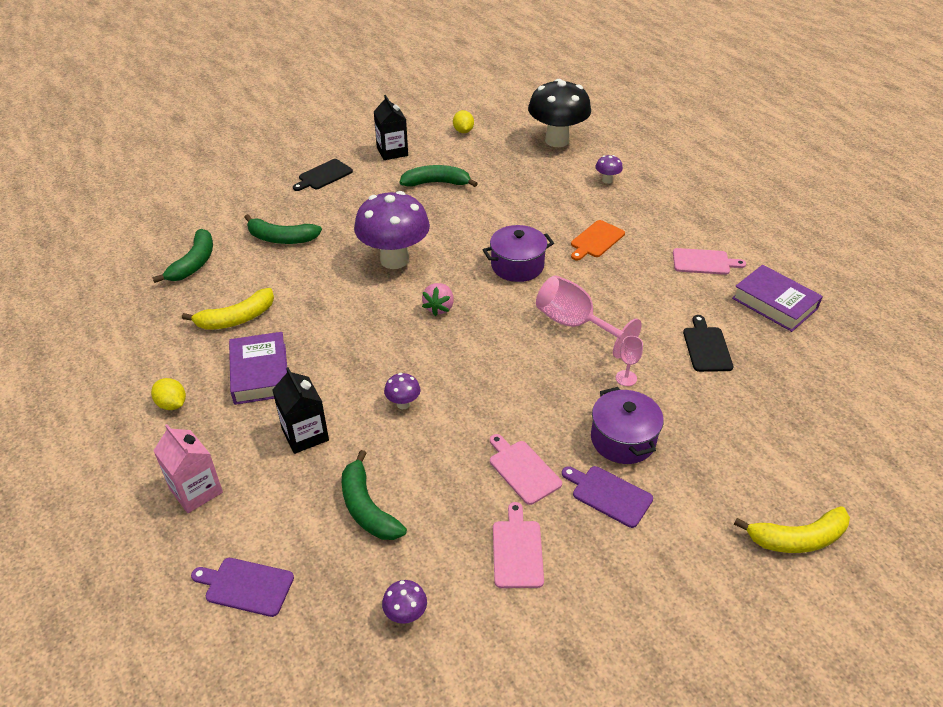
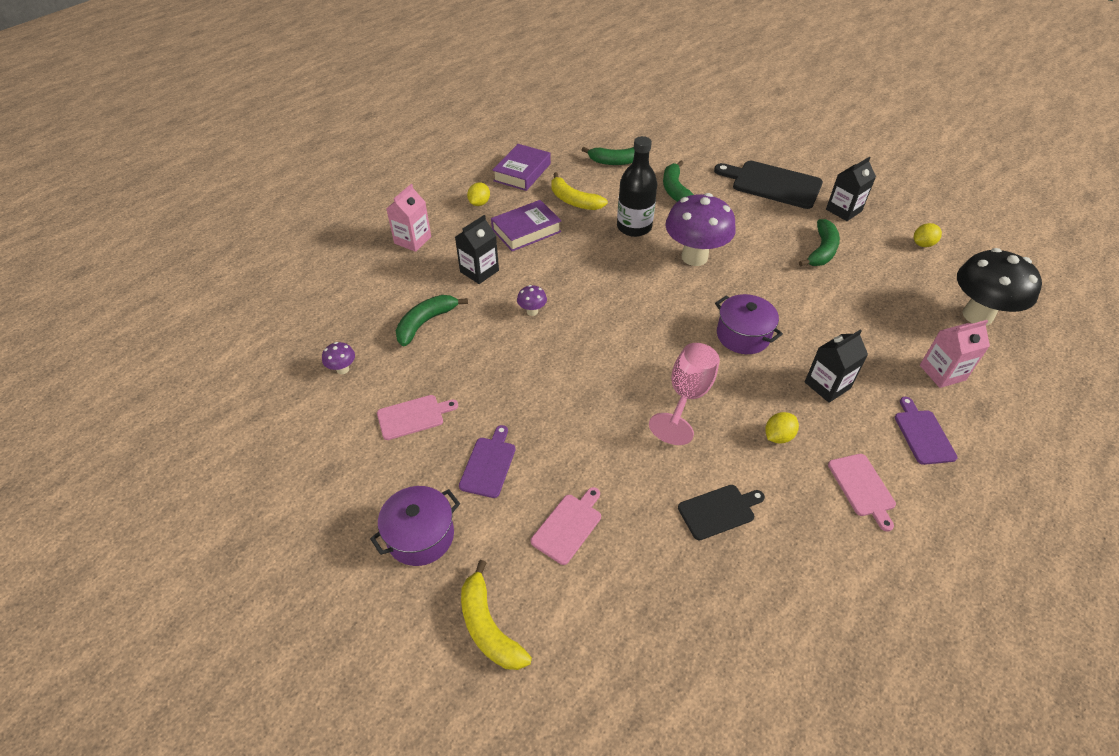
camera: 70 degrees right, 5 degrees up
purple cutting board [191,558,294,617] -> purple cutting board moved to [895,397,958,465]
black cutting board [293,159,353,191] -> black cutting board [714,161,823,209], size x1.80
green banana [400,165,478,187] -> green banana turned 45 degrees clockwise [799,219,840,266]
pink strawberry [422,283,454,316] -> none
pink cutting board [490,434,562,505] -> pink cutting board moved to [531,487,601,565]
orange cutting board [571,220,625,261] -> black carton [805,330,868,403]
purple pot [591,387,664,464] -> purple pot moved to [370,486,460,566]
purple mushroom [596,155,623,184] -> pink carton [920,320,990,388]
pink goblet [616,336,643,386] -> none
purple book [732,265,823,332] -> purple book moved to [492,144,551,191]
none -> black bottle [617,136,658,237]
none -> yellow lemon [765,412,799,444]

